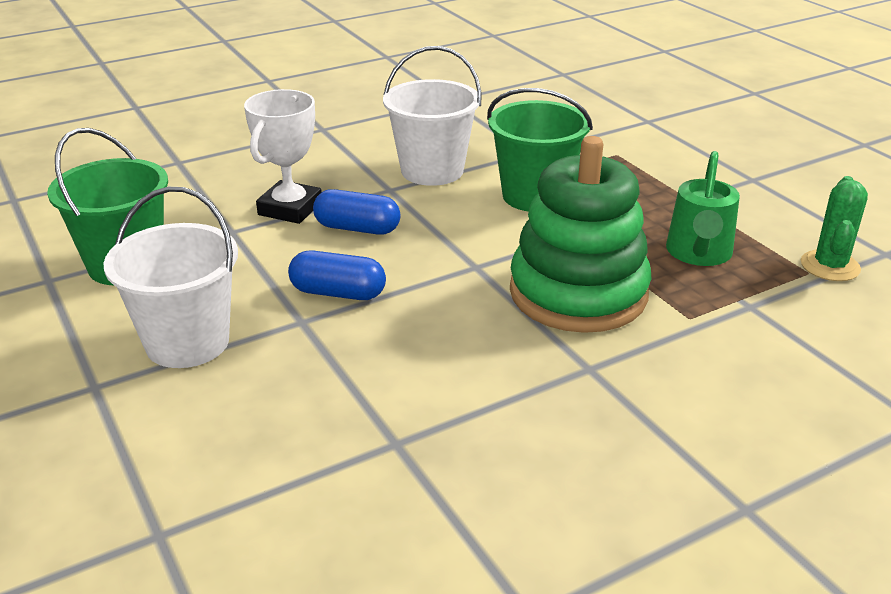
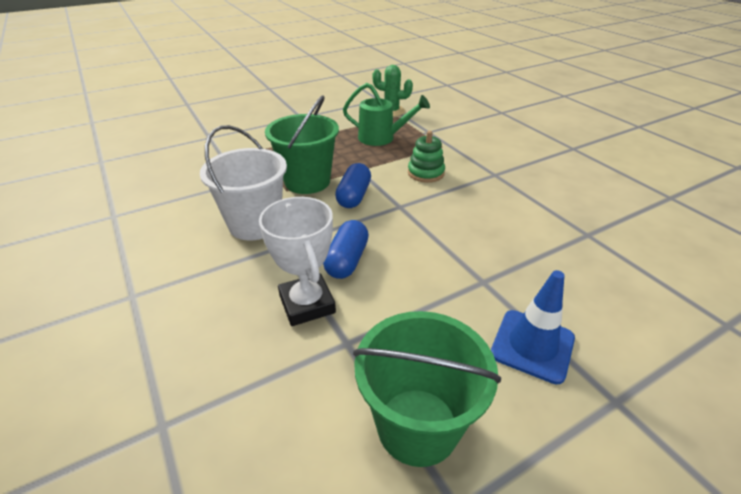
camera: 90 degrees left, 5 degrees up
white bucket [103,187,238,368] -> blue traffic cone [491,270,575,384]
white trophy [244,89,322,224] -> white trophy turned 45 degrees clockwise [259,197,336,326]
blue capsule [288,250,386,300] -> blue capsule moved to [335,163,371,208]
green stacking toy [510,136,651,333] -> green stacking toy [408,131,445,183], size x0.46

